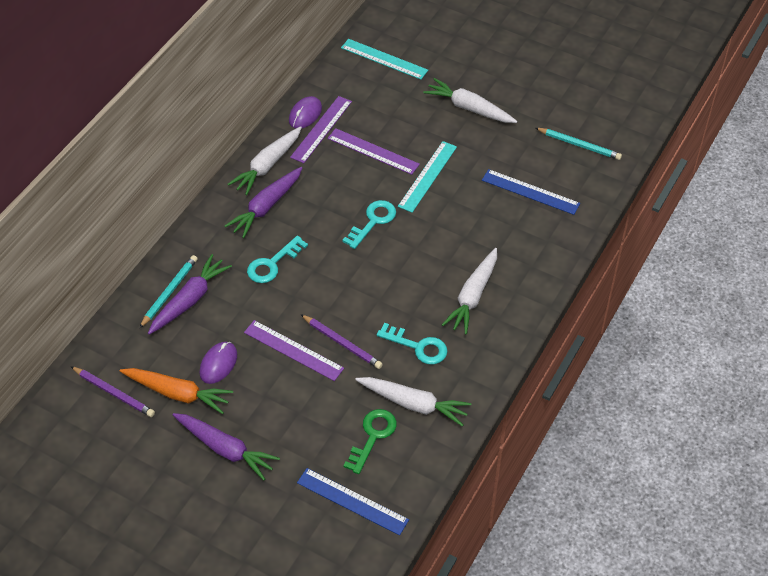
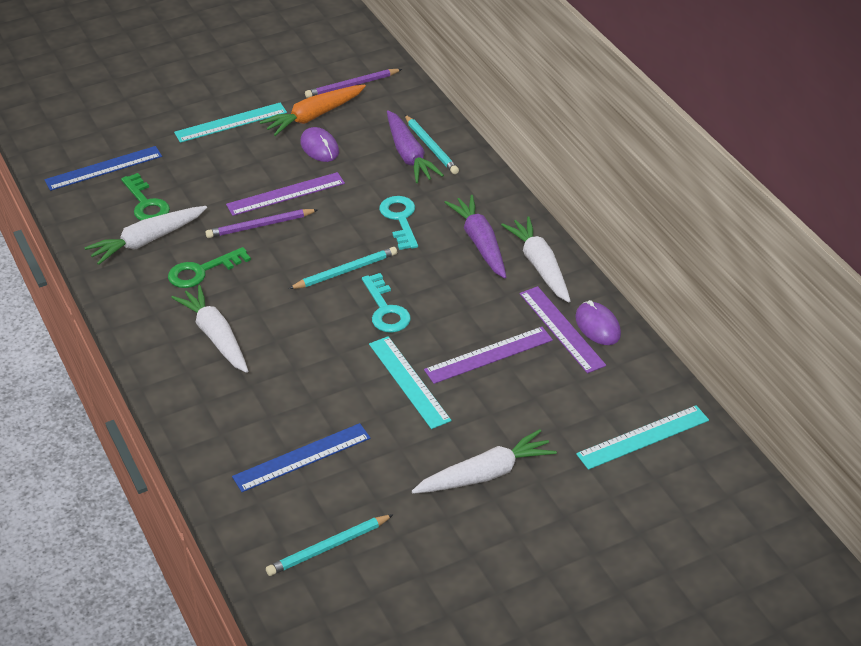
camera: 125 degrees right, 10 degrees down
purple carrot [173,413,280,480] -> turquoise ruler [174,102,287,143]
turquoise key [377,323,448,364] -> green key [168,247,251,288]
none -> turquoise pencil [289,247,397,289]

